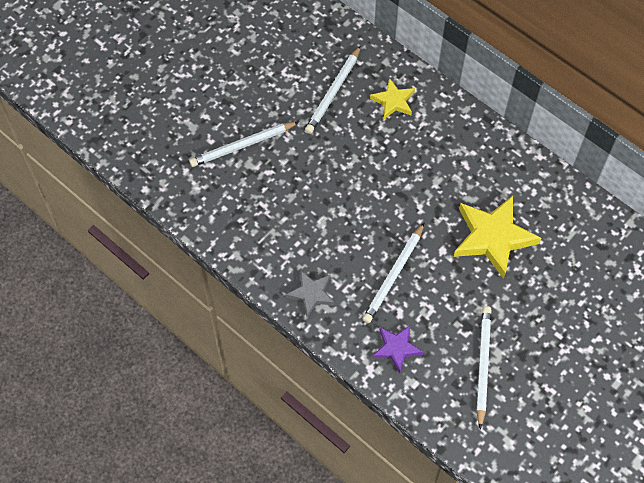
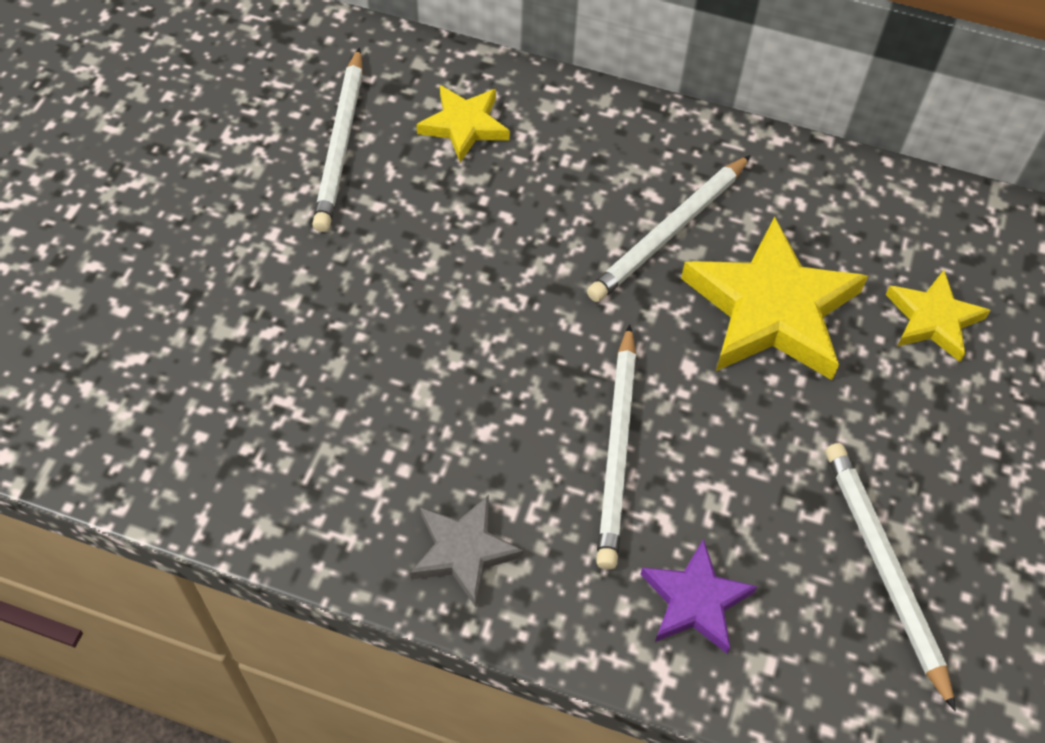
camera: 25 degrees left, 5 degrees down
white pencil [189,122,299,167] -> white pencil moved to [587,155,751,302]
none -> yellow star [885,270,991,362]

